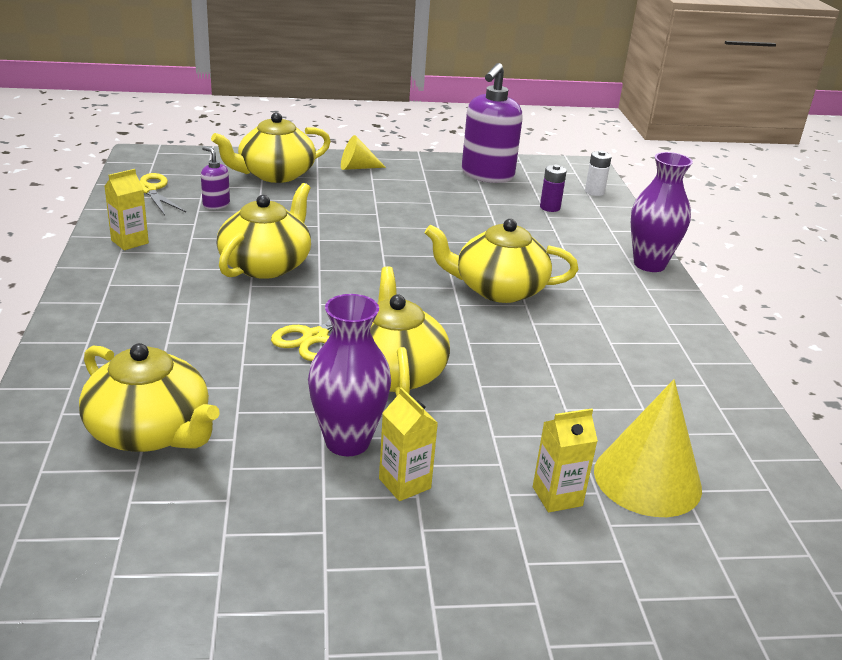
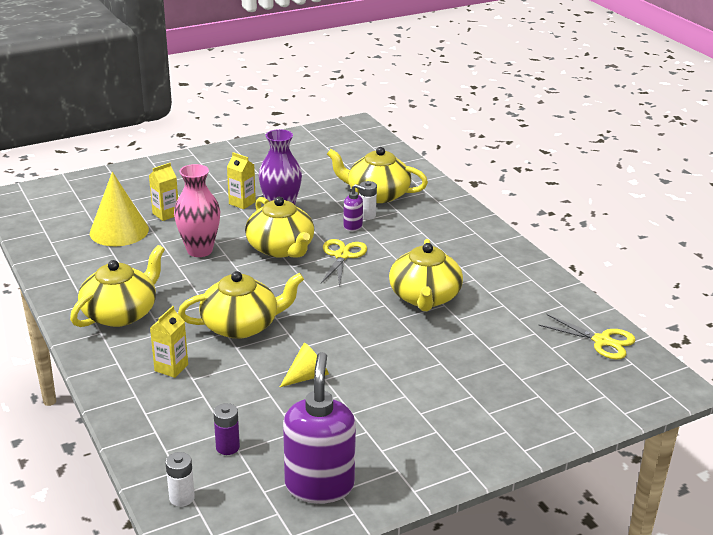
camera: 160 degrees right, 0 degrees up
yellow carton [104,169,149,250] -> yellow carton moved to [150,306,188,378]
purple soap dispenser [201,146,230,210] -> purple soap dispenser moved to [343,184,366,231]
yellow teapot [211,112,331,183] -> yellow teapot moved to [70,245,165,327]
yellow cone [341,135,386,170] -> yellow cone moved to [280,343,329,387]
purple vase [631,152,693,272] -> none
none -> pink vase [174,164,220,257]
none -> white battery [359,181,377,220]

